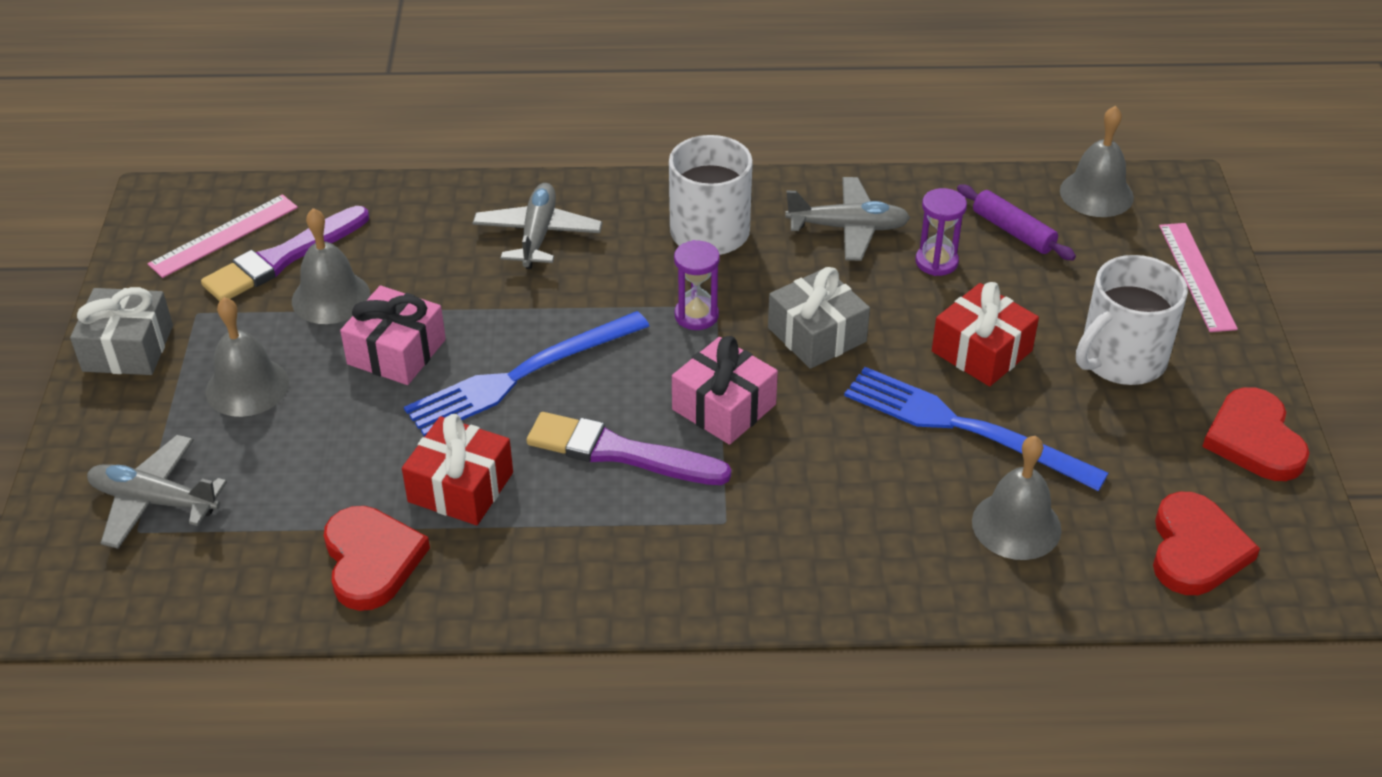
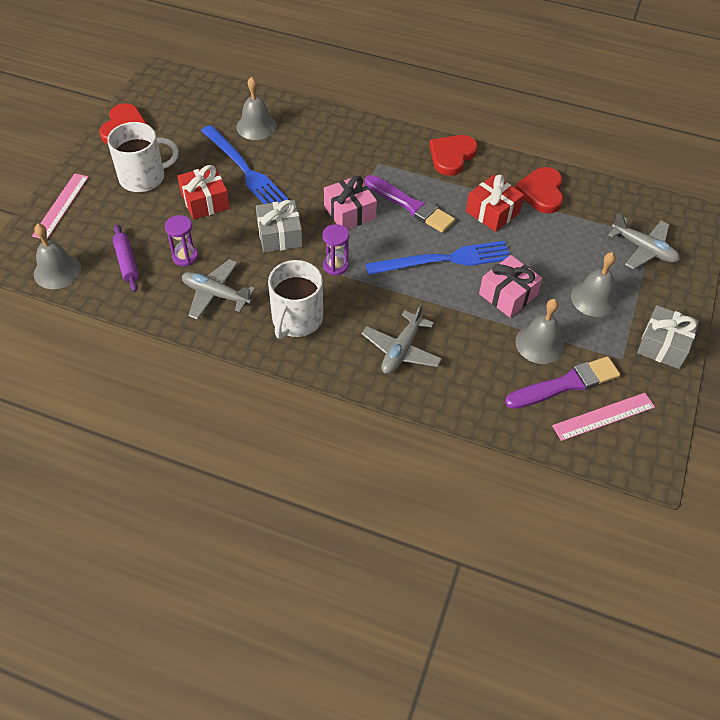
camera: 160 degrees left, 10 degrees up
red heart [1153,492,1260,595] -> red heart moved to [429,135,478,176]

